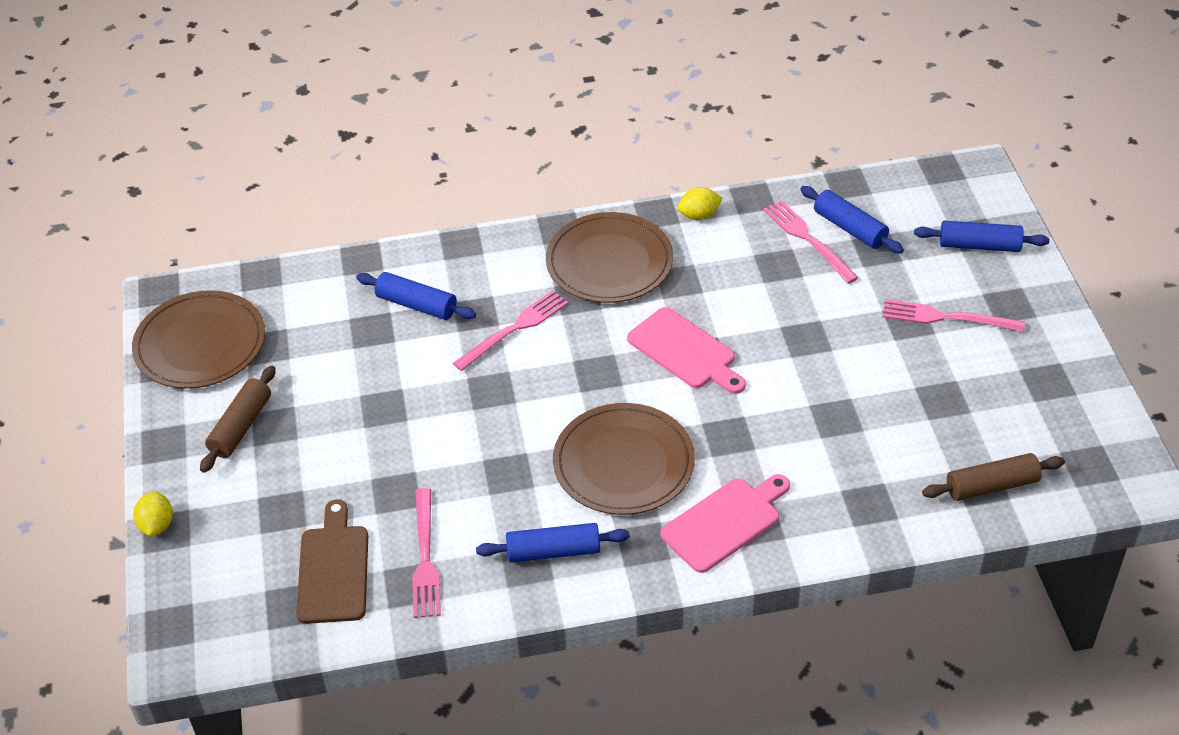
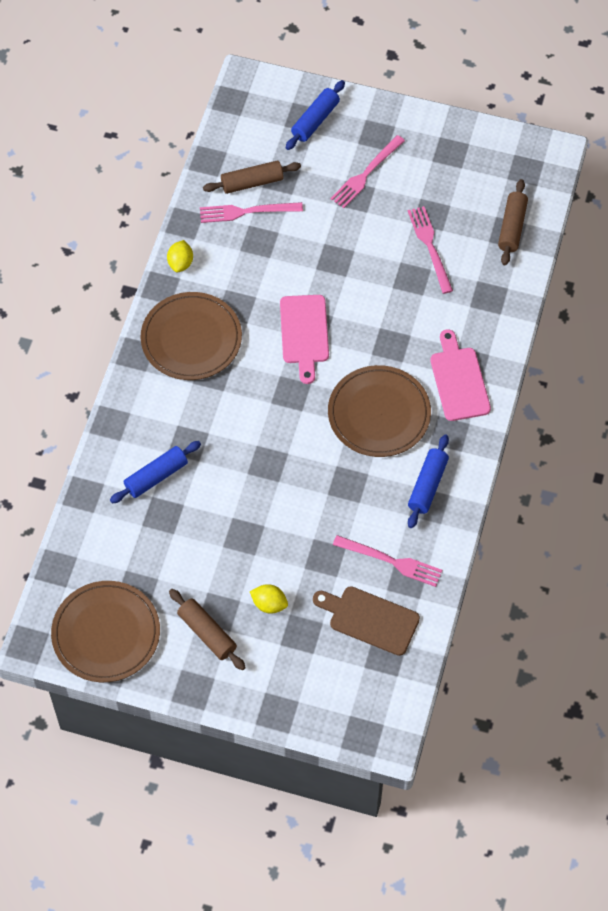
camera: 65 degrees left, 15 degrees up
yellow lemon [133,491,173,537] -> yellow lemon moved to [250,584,288,614]
pink fork [453,290,569,371] -> pink fork moved to [408,206,453,294]
pink cutting board [627,307,746,394] -> pink cutting board turned 105 degrees clockwise [280,295,329,384]
blue rolling pin [800,186,904,254] -> brown rolling pin [203,161,301,194]

